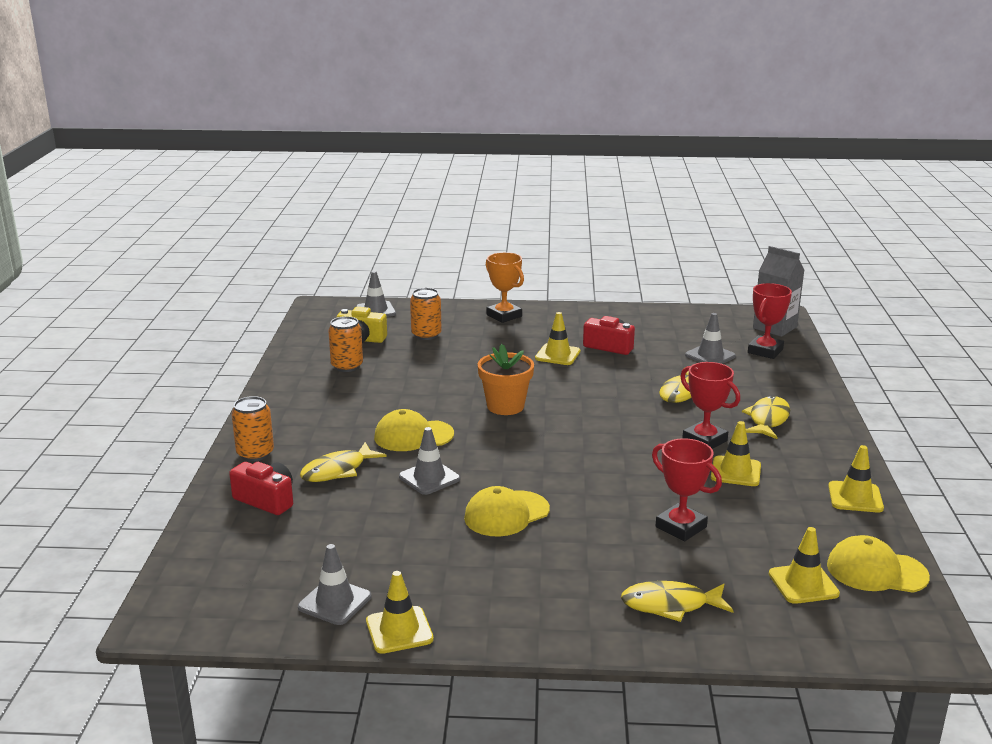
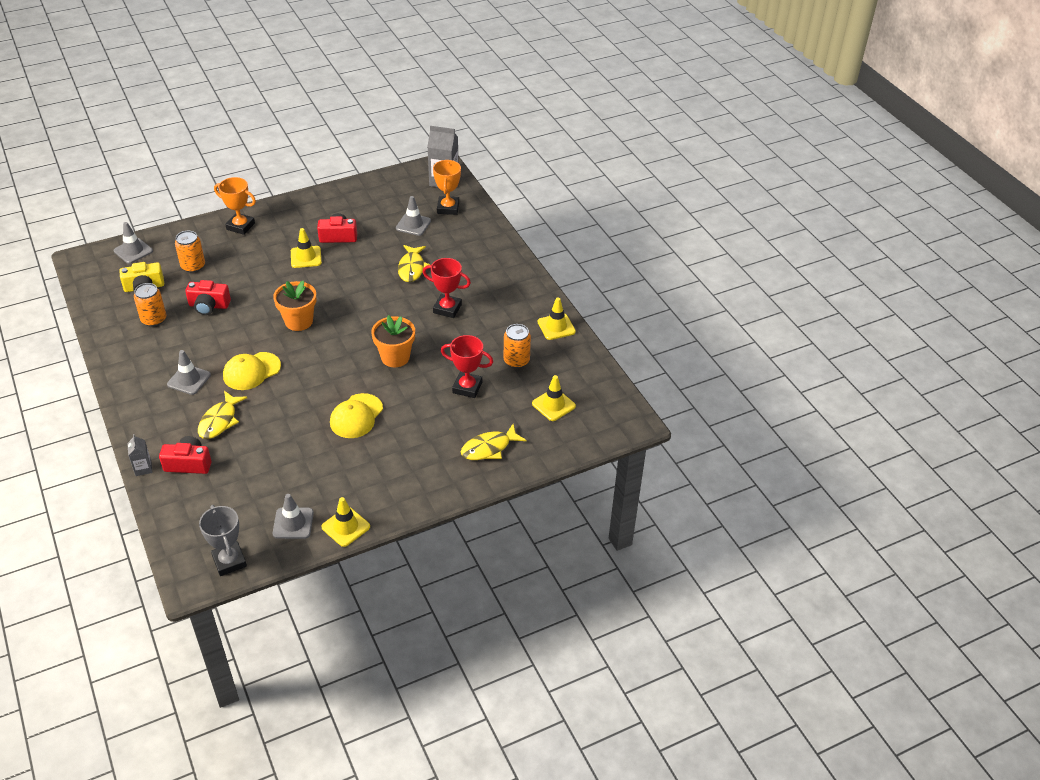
camera: 30 degrees left, 20 degrees up
orange can [232,396,274,461] -> orange can moved to [504,324,531,368]
grey traffic cone [399,427,460,495] -> grey traffic cone moved to [167,350,211,395]
yellow traffic cone [711,421,761,486] -> none
yellow fish [742,396,790,439] -> none
red trophy [748,283,792,359] -> orange trophy [433,160,461,215]
yellow cap [827,535,930,593] -> none
none -> grey carton [127,434,153,476]
none -> red camera [185,280,231,315]
none -> grey trophy [199,505,247,576]
none -> orange flower pot [371,315,415,367]

